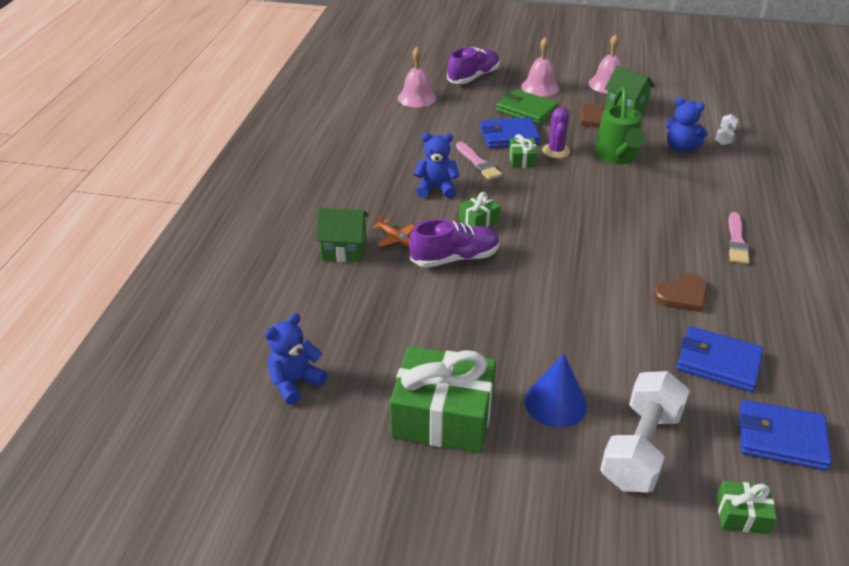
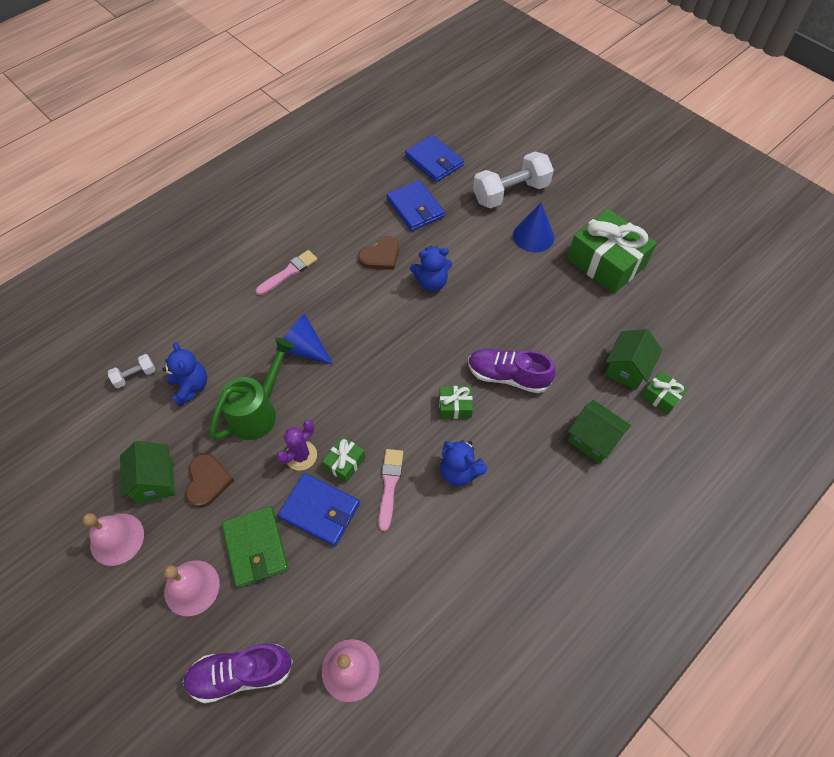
camera: 145 degrees left, 20 degrees up
blue teddy bear [265,313,328,405] -> blue teddy bear moved to [410,246,452,291]
orange plane [373,214,415,247] -> none
brown heart [653,273,708,312] -> brown heart turned 135 degrees clockwise [358,236,399,270]
green gift [716,481,777,534] -> green gift moved to [641,371,688,415]
none -> blue cone [276,313,333,365]
none -> green house [605,329,662,390]

